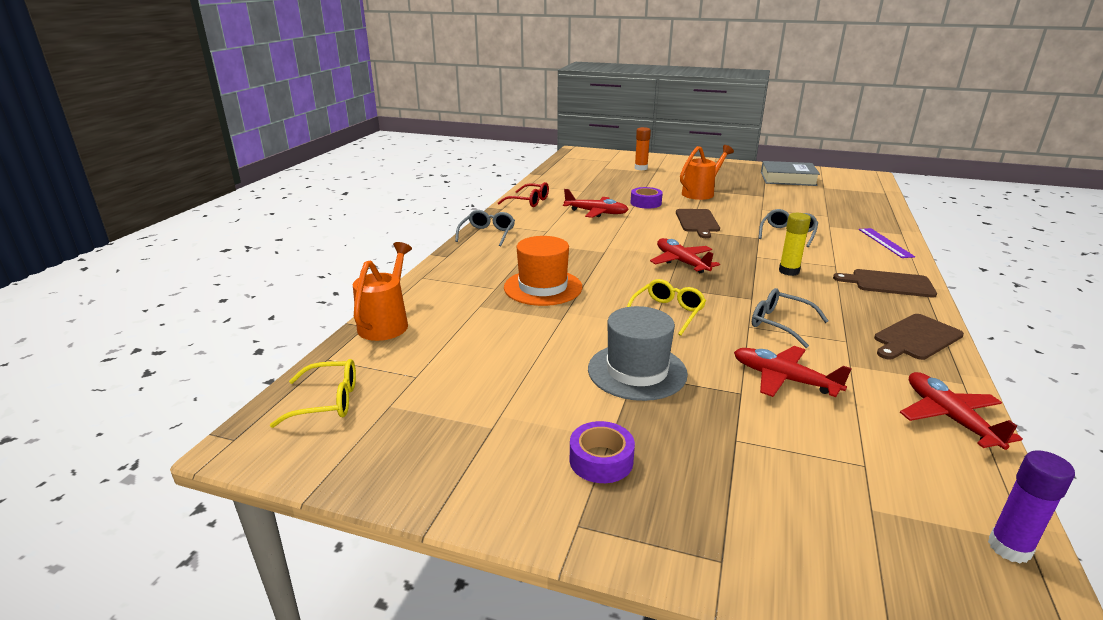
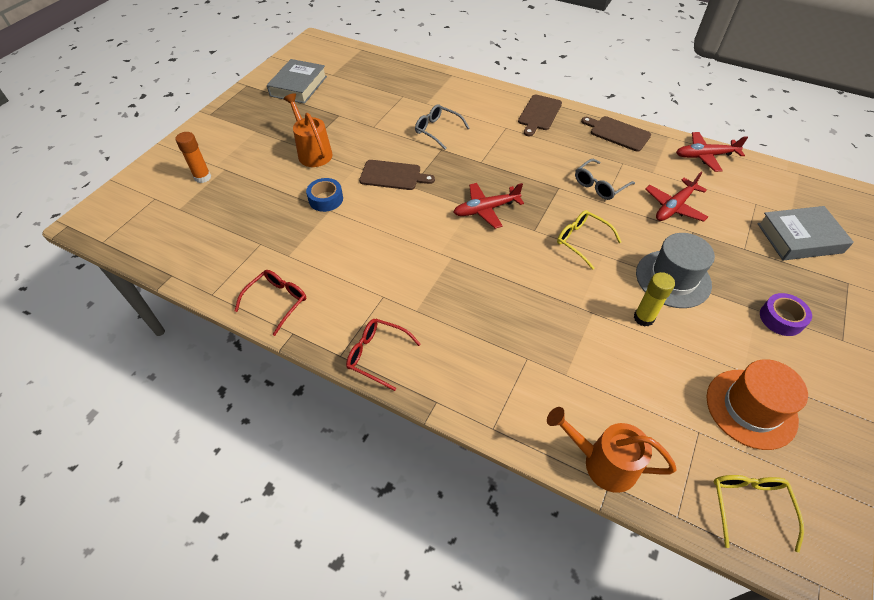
camera: 80 degrees left, 25 degrees up
grey glasses [455,210,515,246] -> red glasses [346,319,421,391]
orange hat [504,236,582,306] -> orange hat moved to [706,359,808,450]
red plane [563,189,629,218] -> none
purple tape [631,187,663,209] -> blue tape [306,178,343,212]
yellow glue stick [779,213,811,276] -> yellow glue stick moved to [634,272,675,327]
purple ruler [859,228,915,258] -> none
brown cutting board [874,314,964,360] -> brown cutting board turned 150 degrees clockwise [581,116,651,152]
purple glue stick [988,450,1075,563] -> none
none -> grey book [757,206,854,260]

